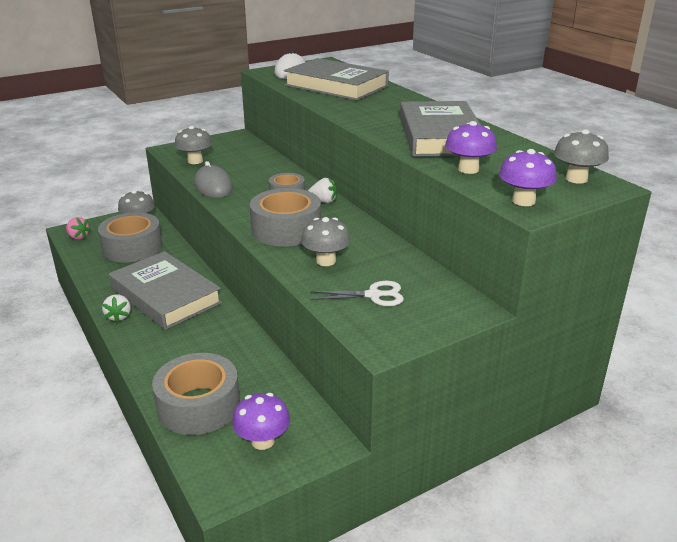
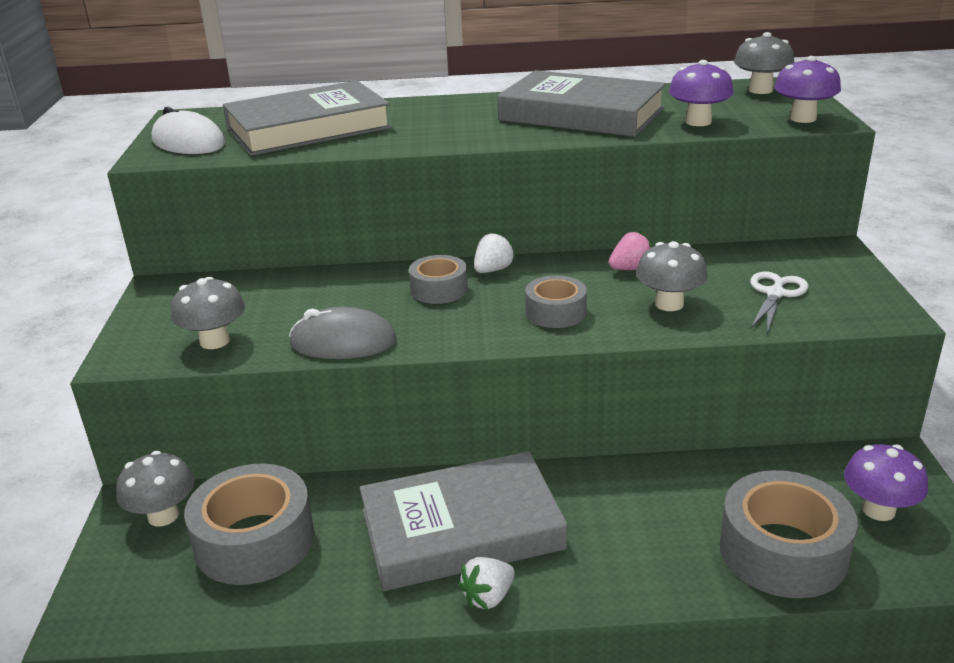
camera: 60 degrees left, 0 degrees up
pink strawberry [66,217,91,240] -> pink strawberry moved to [609,231,652,270]
white strawberry [102,294,131,323] -> white strawberry turned 120 degrees clockwise [458,557,515,609]
grey tape [250,188,321,247] -> grey tape [525,275,587,328], size x0.57

